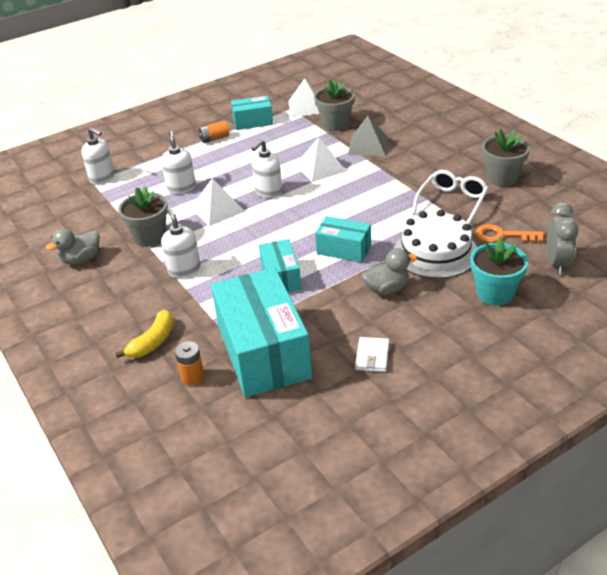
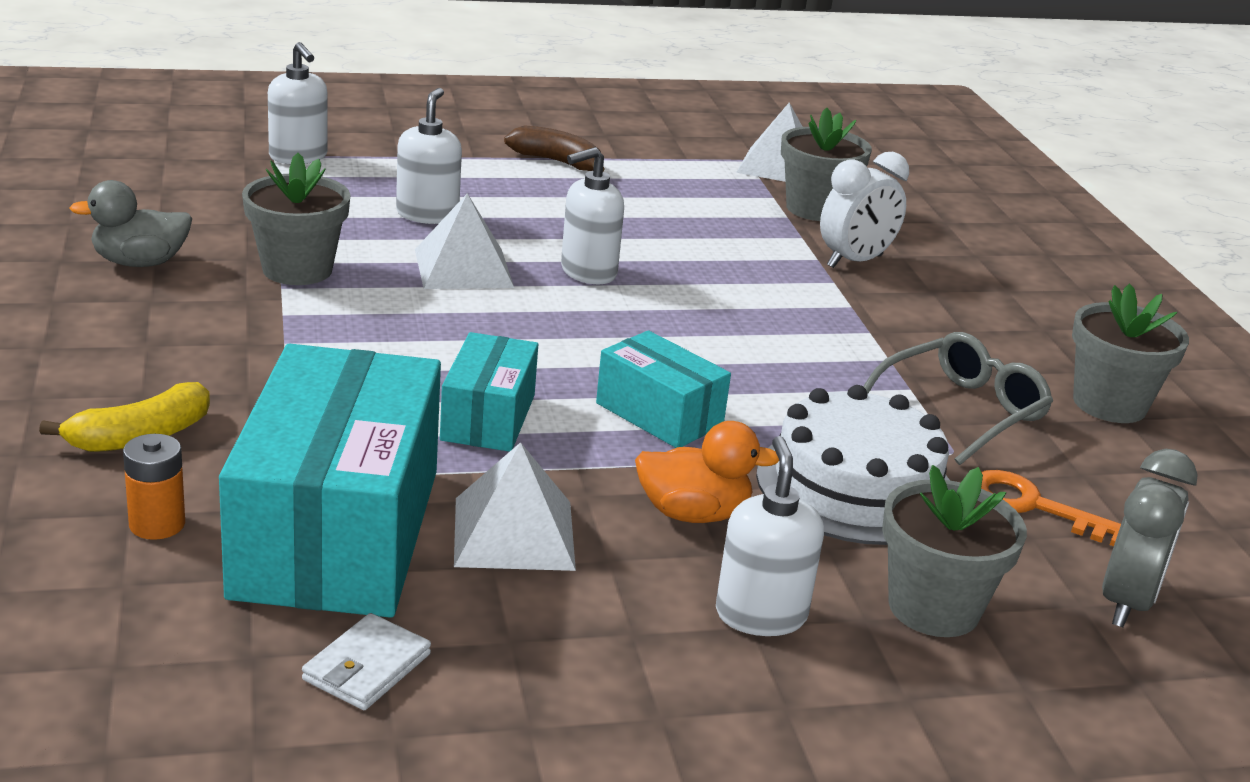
camera: 15 degrees right, 10 degrees down
white soap dispenser [161,208,201,278] -> white soap dispenser moved to [716,436,824,636]
orange battery [198,121,229,143] -> brown banana [504,125,605,171]
turquoise box [231,95,273,130] -> none
white pyramid [295,137,346,182] -> white pyramid moved to [454,442,576,571]
grey pyramid [348,116,388,156] -> white clock [820,152,909,268]
white wallet [355,337,389,372] -> white wallet moved to [302,613,431,710]
grey duck [361,248,417,295] -> orange duck [635,421,779,523]
white glasses [412,170,489,224] -> grey glasses [863,332,1053,465]
turquoise flower pot [470,237,528,305] -> grey flower pot [882,465,1027,637]

